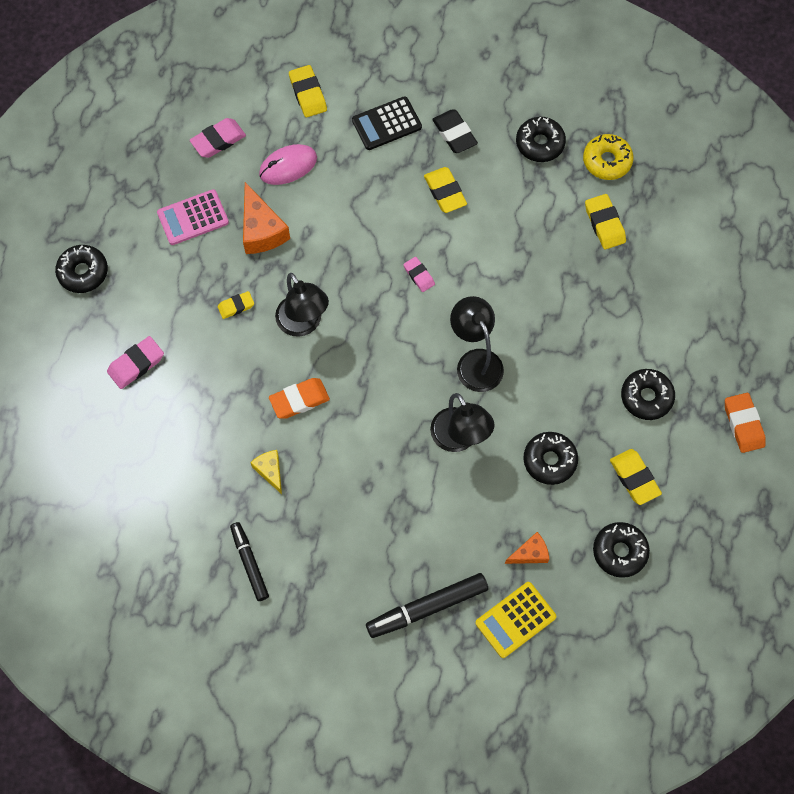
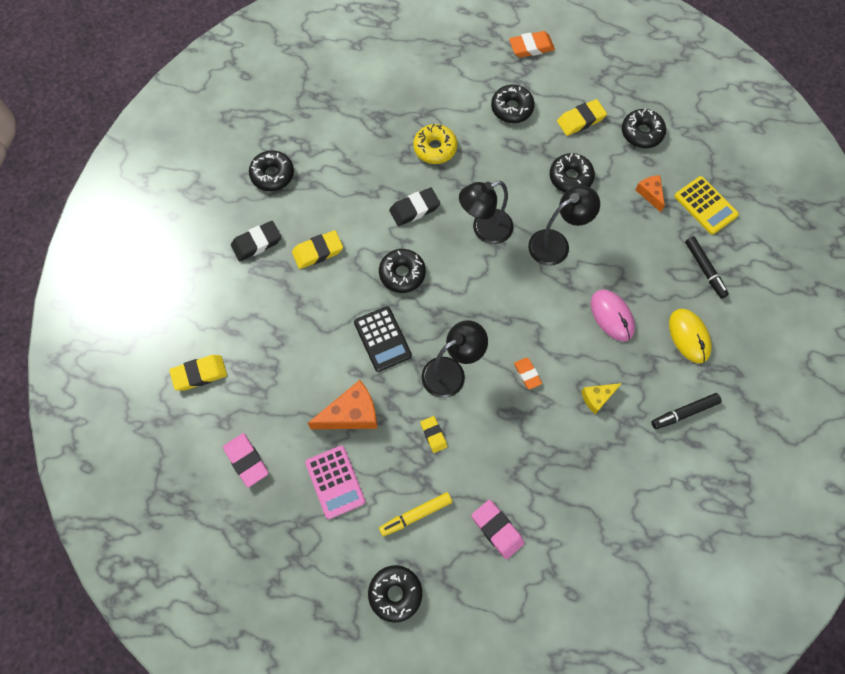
camera: 90 degrees left, 0 degrees up
pink mouse [259,144,317,185] -> pink mouse moved to [591,290,635,341]
orange eraser [269,378,330,419] -> orange eraser [514,358,542,390], size x0.64
black calculator [352,96,422,150] -> black calculator moved to [354,306,412,372]
black marker [366,573,488,638] -> black marker [685,236,729,299], size x0.66
pink eraser [403,257,435,292] -> black donut [379,249,426,293]
yellow donut [583,134,634,180] -> yellow donut moved to [413,124,457,164]
yellow eraser [585,194,626,249] -> none
none -> yellow marker [379,492,452,536]
none -> black eraser [389,188,440,226]
none -> yellow mouse [669,309,712,364]

